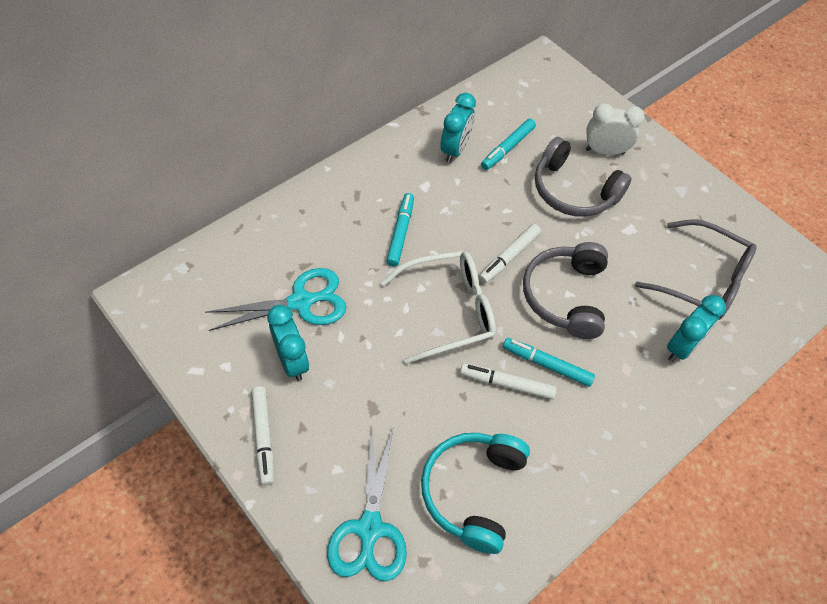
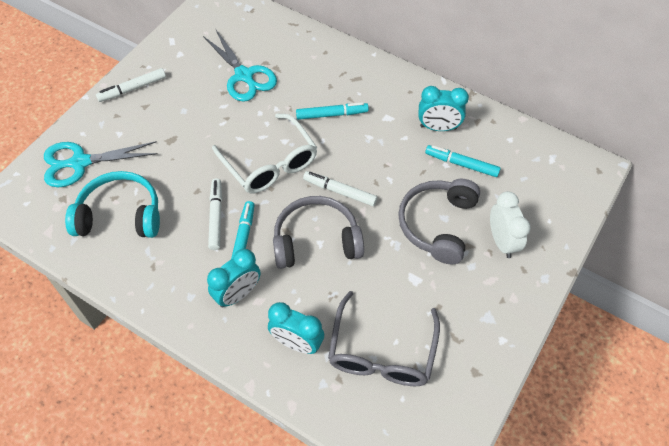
camera: 75 degrees right, 0 degrees up
turquoise clock [267,305,309,381] -> turquoise clock moved to [207,249,260,308]

